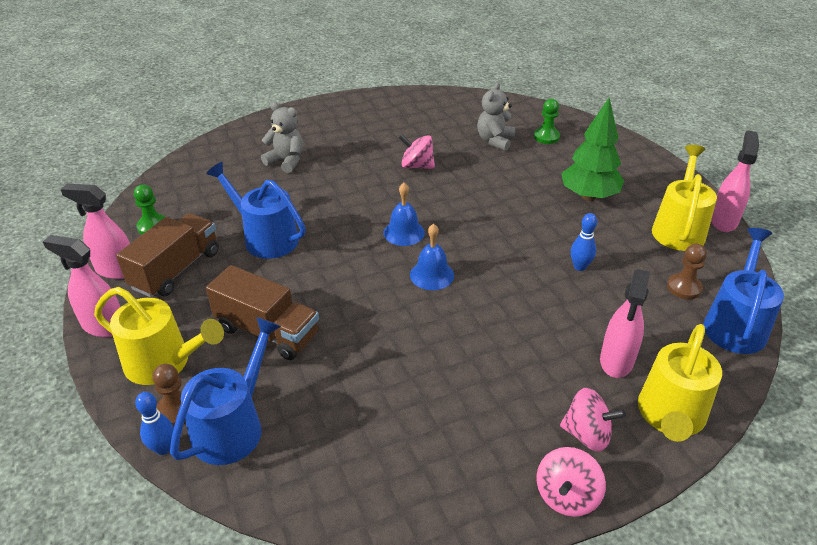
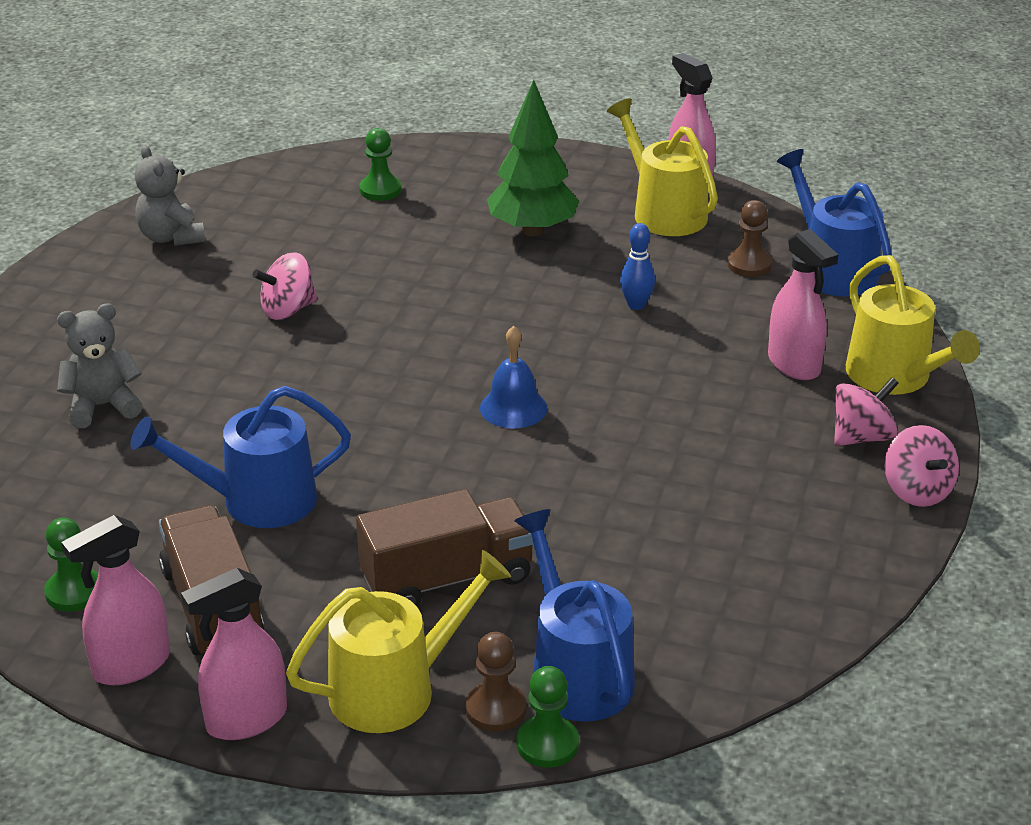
camera: 50 degrees left, 5 degrees down
blue bowling pin [135,392,174,455] -> green pawn [517,666,579,767]
blue bell [383,183,425,246] -> none
grey teddy bear [477,82,515,151] -> grey teddy bear moved to [135,145,205,246]

